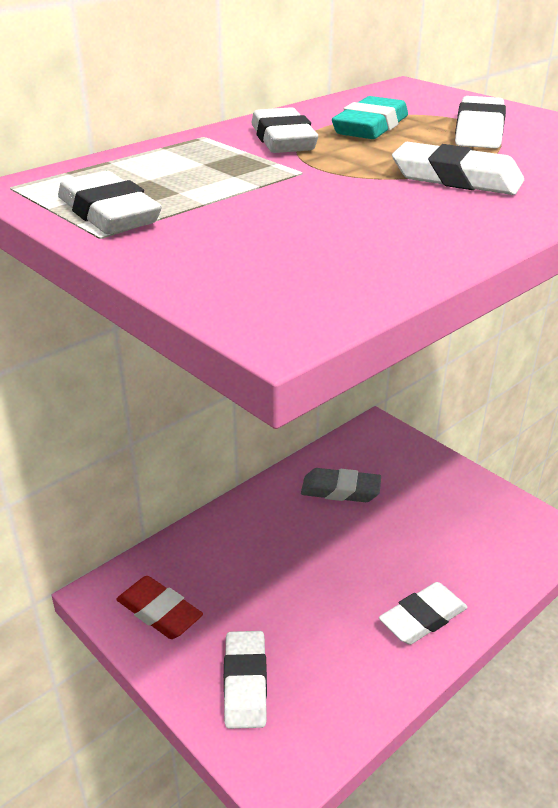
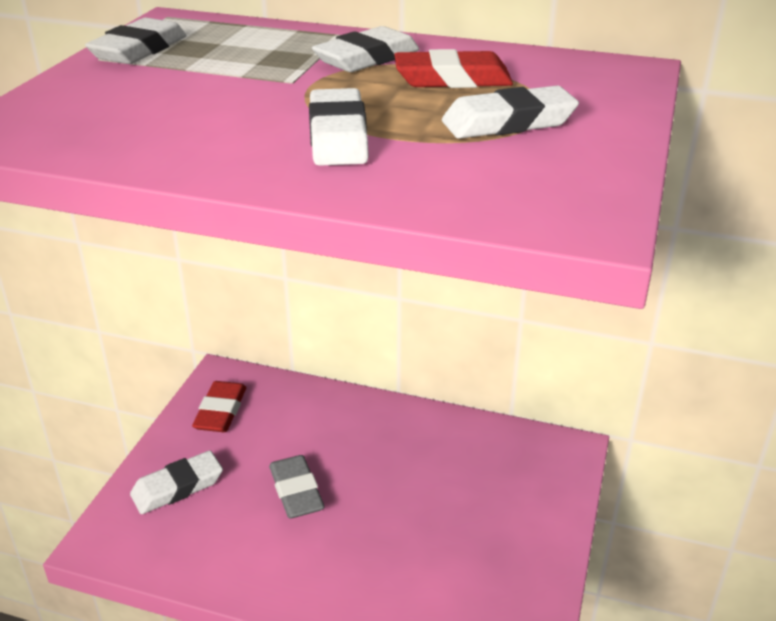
camera: 60 degrees right, 0 degrees up
grey eraser [301,468,381,502] -> grey eraser moved to [269,455,325,518]
turquoise eraser [332,96,408,139] -> red eraser [394,49,513,88]
white eraser [379,582,468,645] -> none

